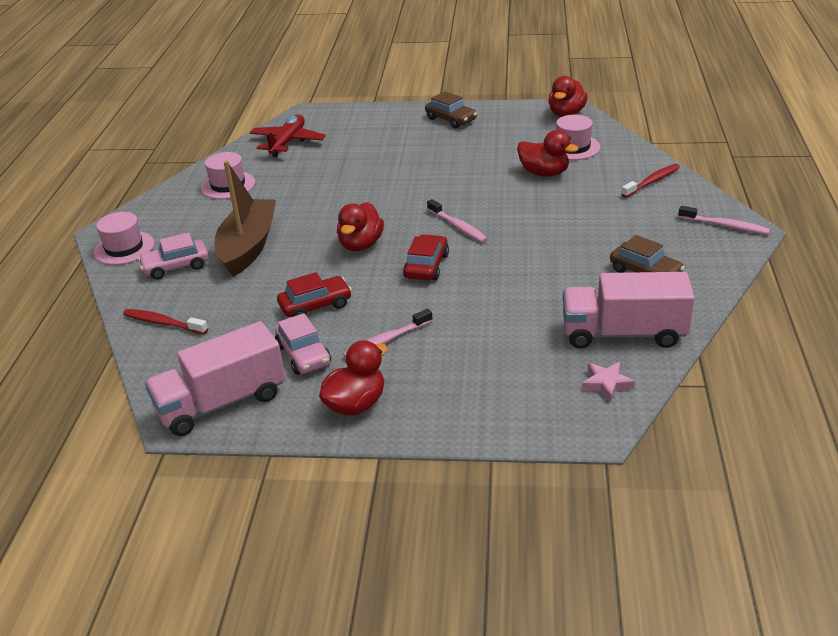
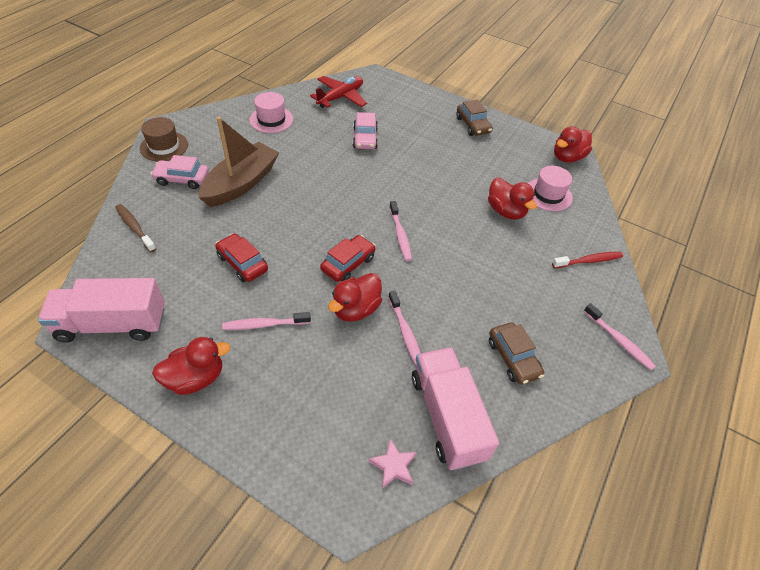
camera: 20 degrees right, 15 degrees up
pink hat [94,212,155,265] -> brown hat [140,117,188,161]
red toothbrush [123,309,208,334] -> brown toothbrush [115,204,156,252]
pink car [275,313,331,375] -> pink car moved to [353,112,378,149]
red car [277,272,352,317] -> red car turned 135 degrees counterclockwise [215,233,268,282]
red duck [337,202,384,251] -> red duck moved to [328,273,382,322]
pink truck [563,272,695,349] -> pink truck turned 45 degrees clockwise [412,347,499,470]
none -> pink toothbrush [388,291,421,365]

